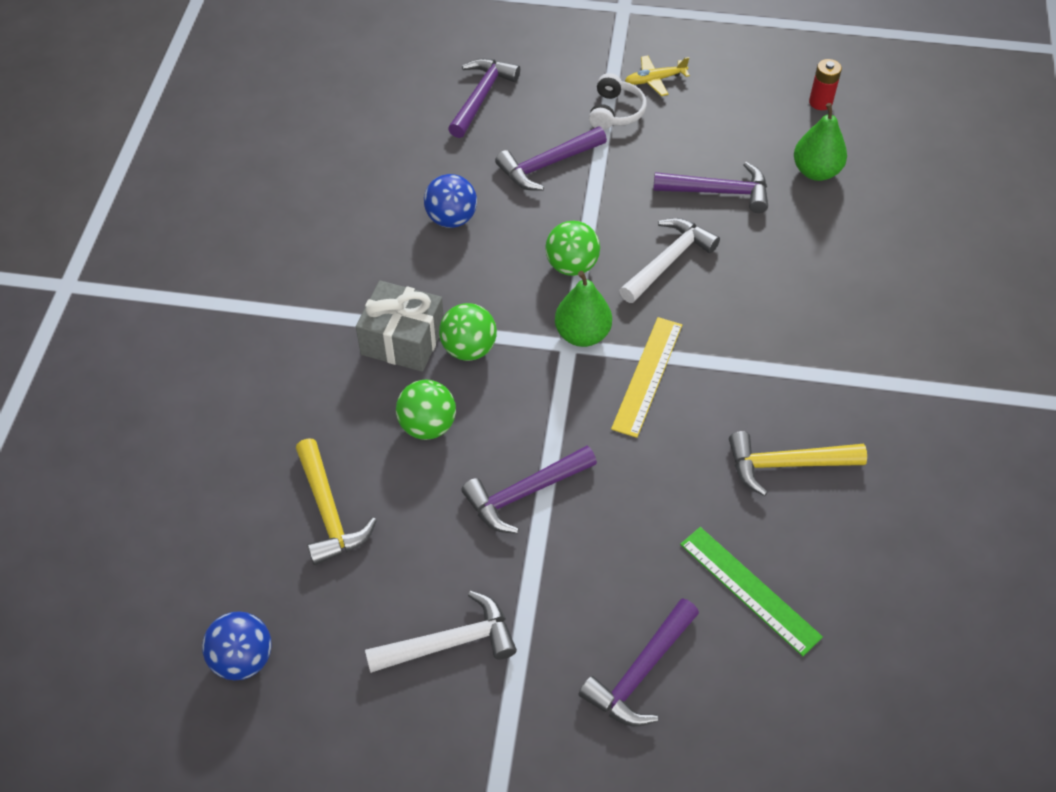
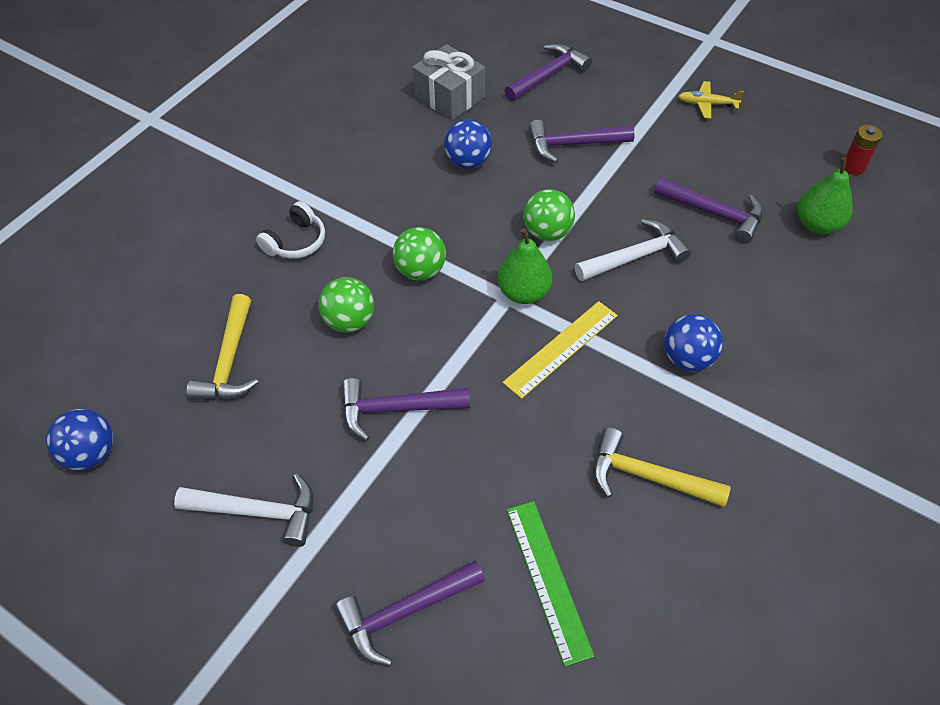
camera: 25 degrees right, 0 degrees up
grey gift [356,281,444,372] -> grey gift moved to [412,44,485,120]
white headphones [589,73,647,130] -> white headphones moved to [256,201,325,259]
none -> blue ball [664,314,723,372]

